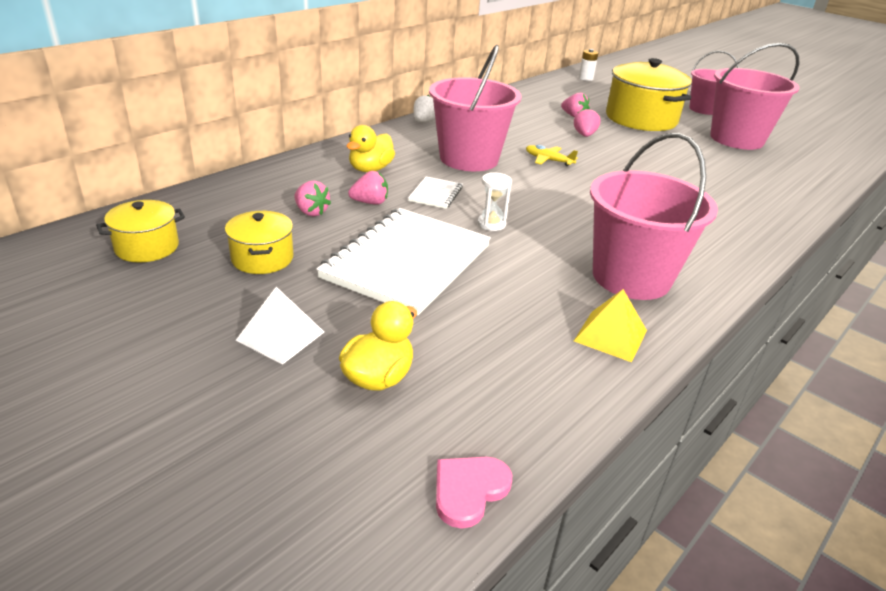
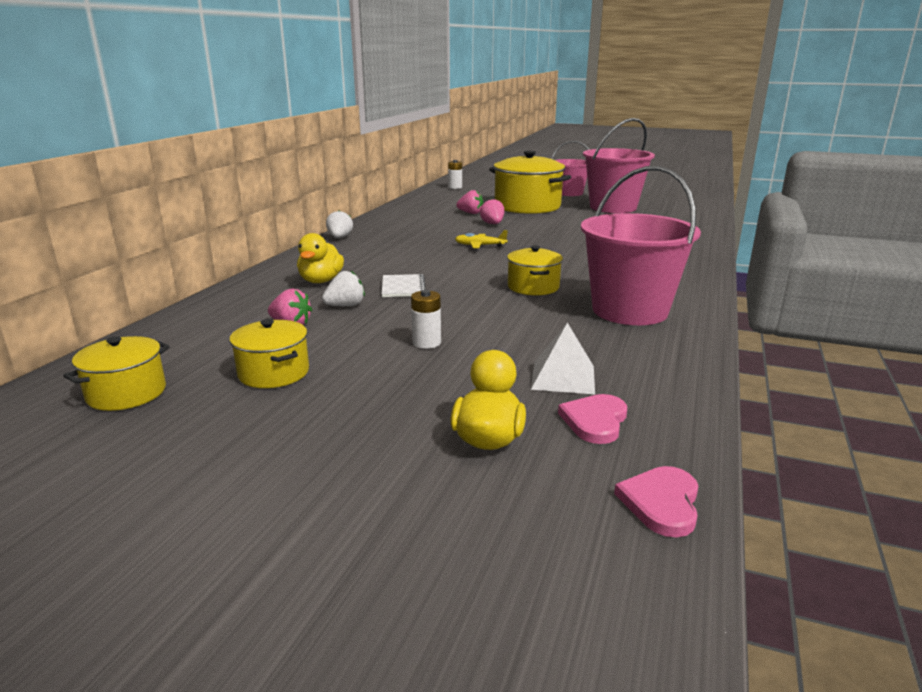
camera: 20 degrees left, 10 degrees down
white pyramid [236,287,324,365] -> white pyramid moved to [531,323,595,394]
white notebook [316,208,491,315] -> white battery [411,290,441,349]
pink strawberry [348,171,388,205] -> white strawberry [322,271,365,306]
pink bucket [429,45,522,171] -> none
white hourglass [477,172,512,231] -> none
yellow pyramid [574,289,647,362] -> none
none -> yellow pot [507,246,563,295]
none -> pink heart [558,394,627,444]

